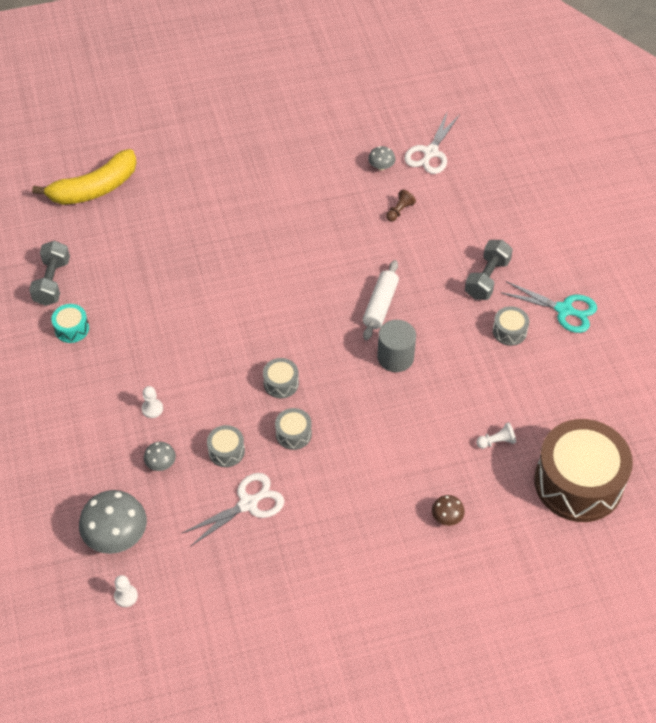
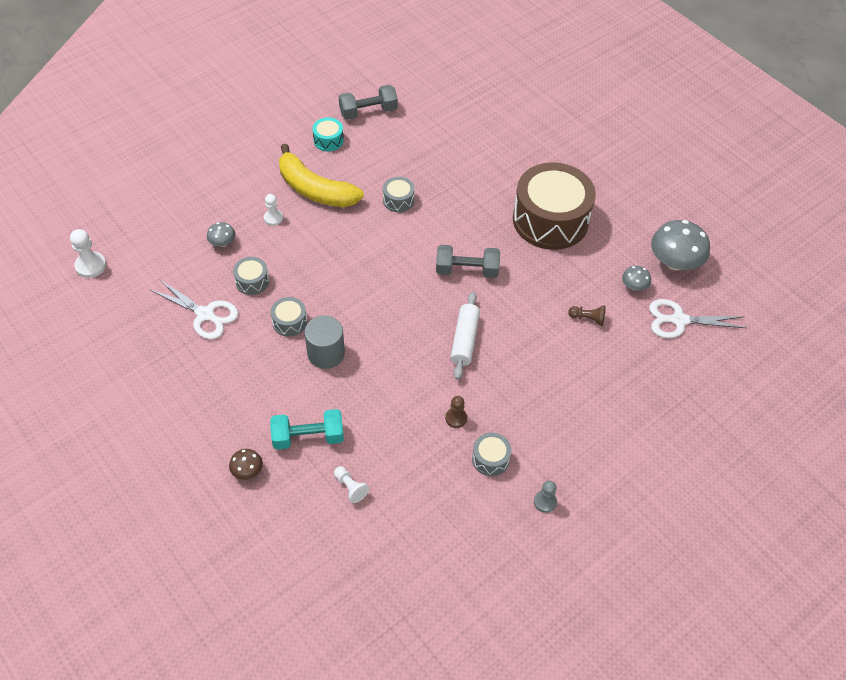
camera: 65 degrees right, 0 degrees up
yellow banana [32,149,137,205] -> yellow banana moved to [279,144,364,207]
grey mushroom [79,490,147,554] -> grey mushroom moved to [651,220,710,270]
white pawn [114,575,138,607] -> white pawn [70,229,106,278], size x1.51
grey drum [263,358,299,398] -> grey drum moved to [383,177,415,212]
white rolling pin [363,260,399,340] -> white rolling pin turned 75 degrees counterclockwise [450,292,480,380]
grey cylinder [377,320,416,372] -> grey cylinder moved to [305,315,345,369]
grey dumbbell [465,240,513,300] -> grey dumbbell moved to [436,245,500,278]
turquoise scissors [500,281,597,333] -> grey pawn [534,481,557,513]
brown drum [534,419,633,522] -> brown drum moved to [513,162,596,250]
none -> turquoise dumbbell [270,409,344,450]
none -> brown pawn [445,396,467,428]

